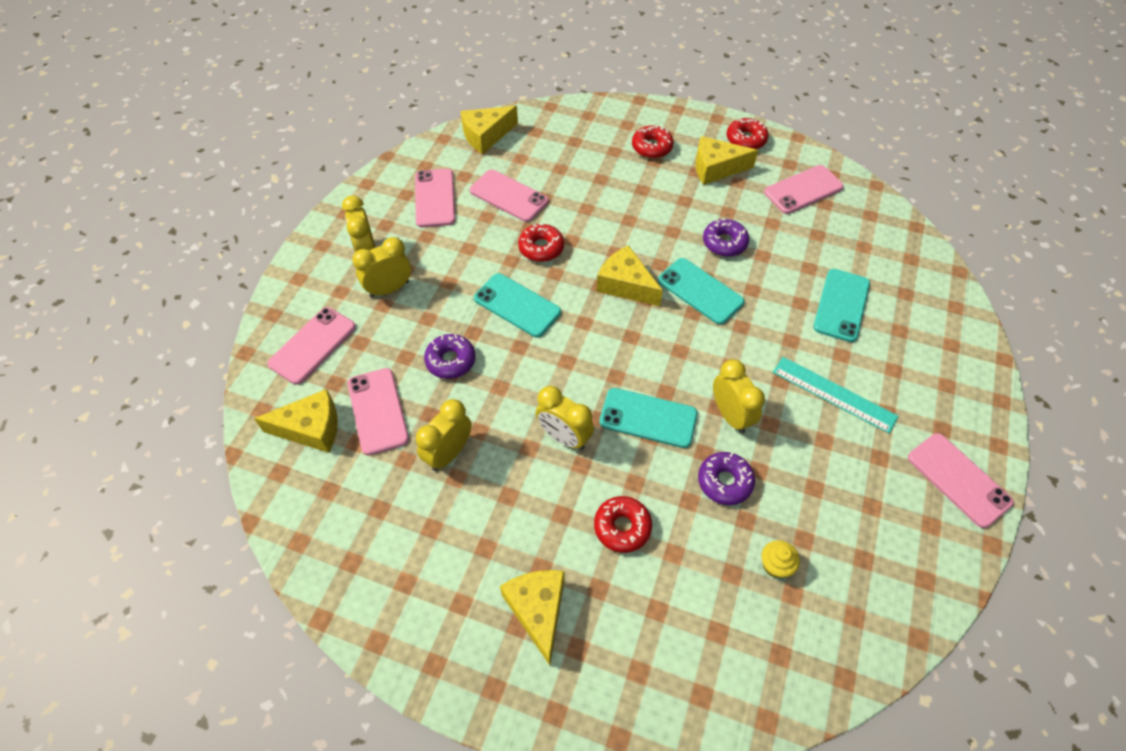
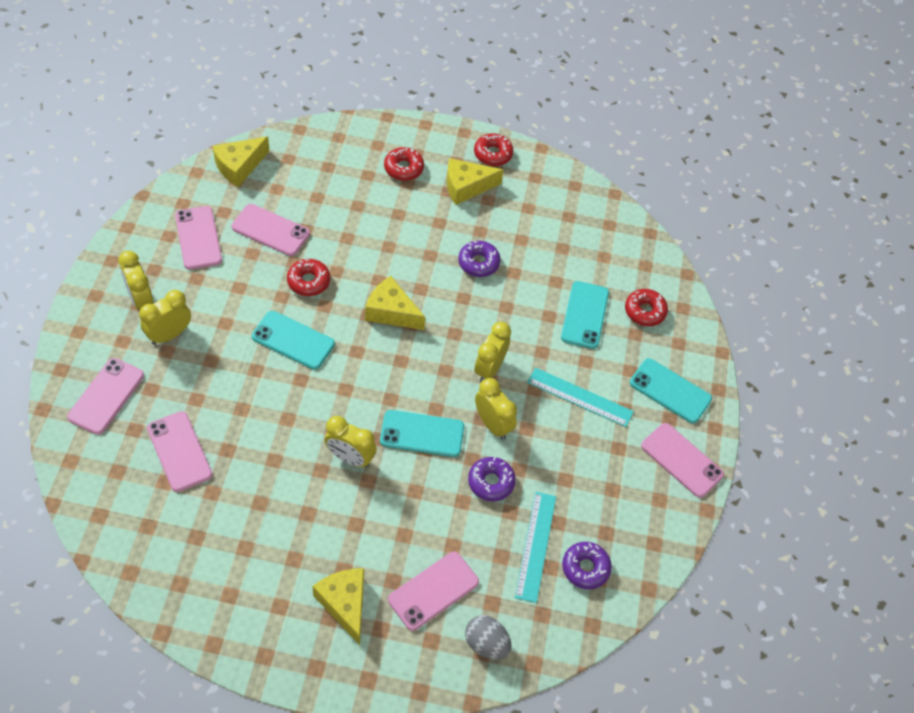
camera: 15 degrees left, 0 degrees up
yellow cheese [254,389,338,453] -> none
yellow clock [416,399,472,471] -> yellow clock moved to [474,322,511,382]
purple donut [424,334,475,379] -> purple donut moved to [562,542,612,589]
red donut [594,496,652,553] -> red donut moved to [625,289,668,326]
turquoise phone [658,258,744,325] -> turquoise phone moved to [630,358,712,423]
yellow cupcake [762,540,800,578] -> turquoise ruler [515,492,556,603]
pink phone [764,165,844,214] -> pink phone moved to [388,552,479,631]
none -> grey egg [465,615,512,659]

